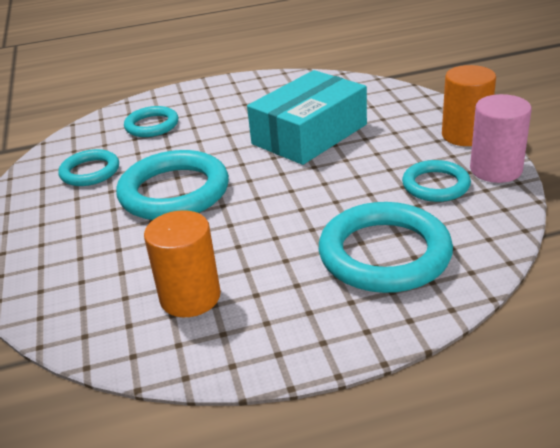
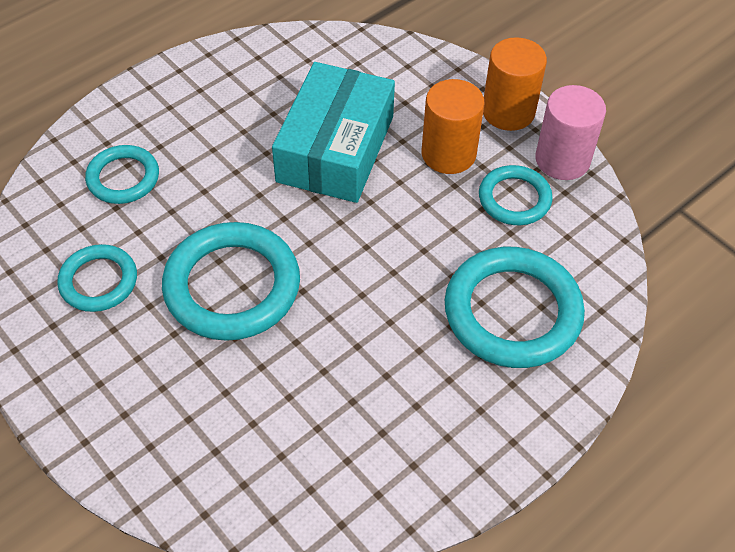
camera: 30 degrees left, 20 degrees up
orange cylinder [144,210,221,317] -> orange cylinder moved to [422,79,484,174]

